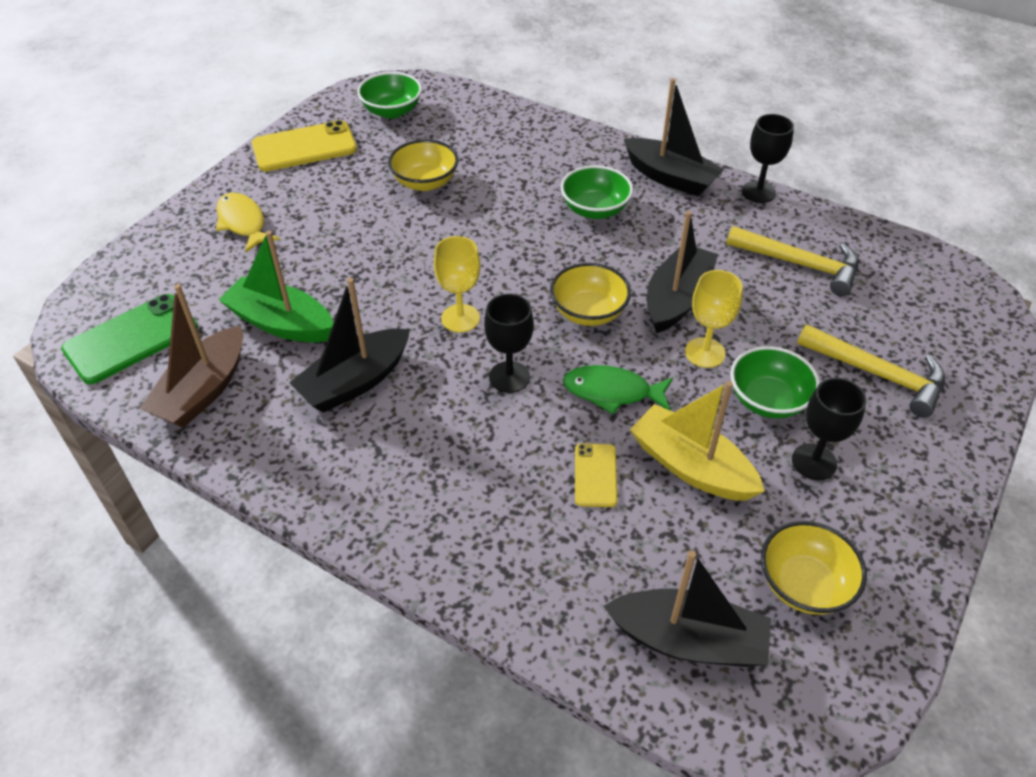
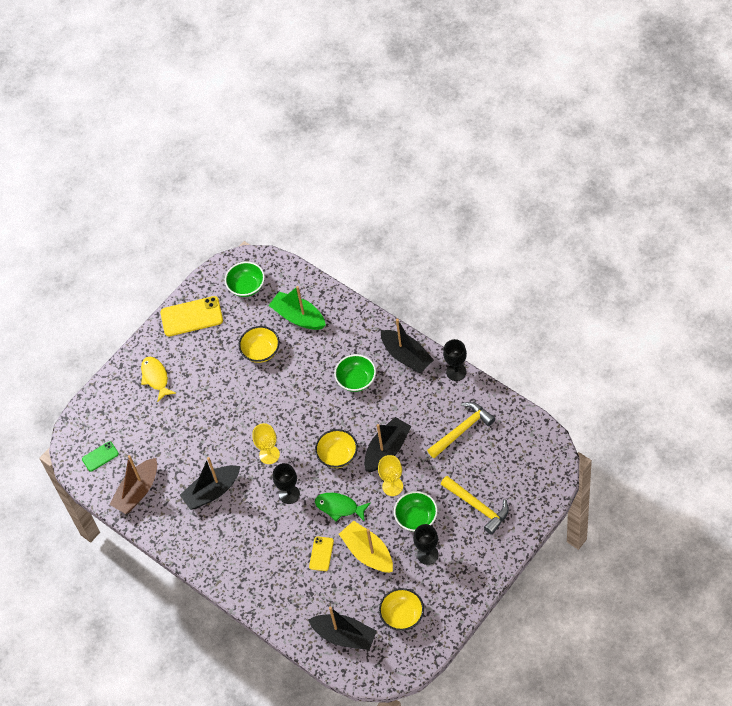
camera: 15 degrees right, 10 degrees up
green phone [61,294,198,384] -> green phone [82,441,119,472], size x0.55
green boat [219,231,333,343] -> green boat moved to [268,286,326,330]
yellow hammer [727,226,858,296] -> yellow hammer turned 75 degrees counterclockwise [427,402,495,458]

